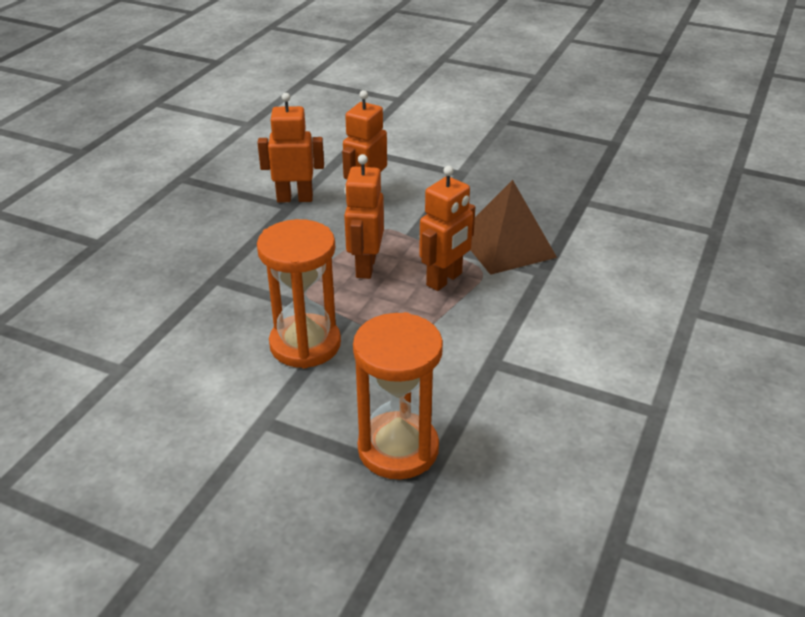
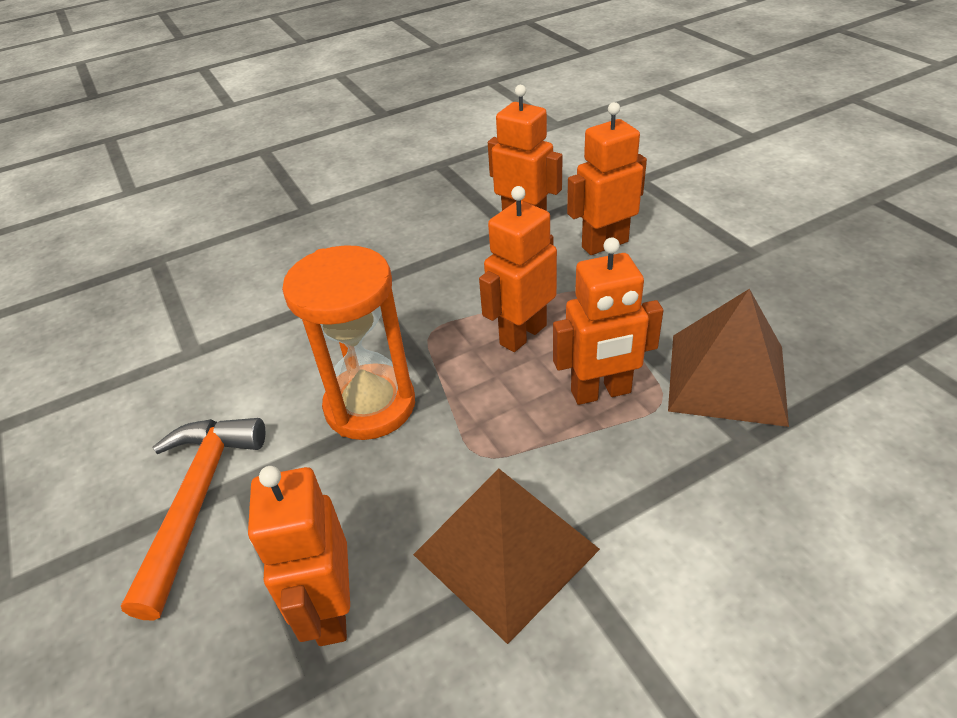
camera: 40 degrees right, 5 degrees up
orange hourglass [353,312,443,479] -> orange robot [248,466,350,646]
none -> orange hammer [121,418,265,621]
none -> brown pyramid [413,469,600,644]

